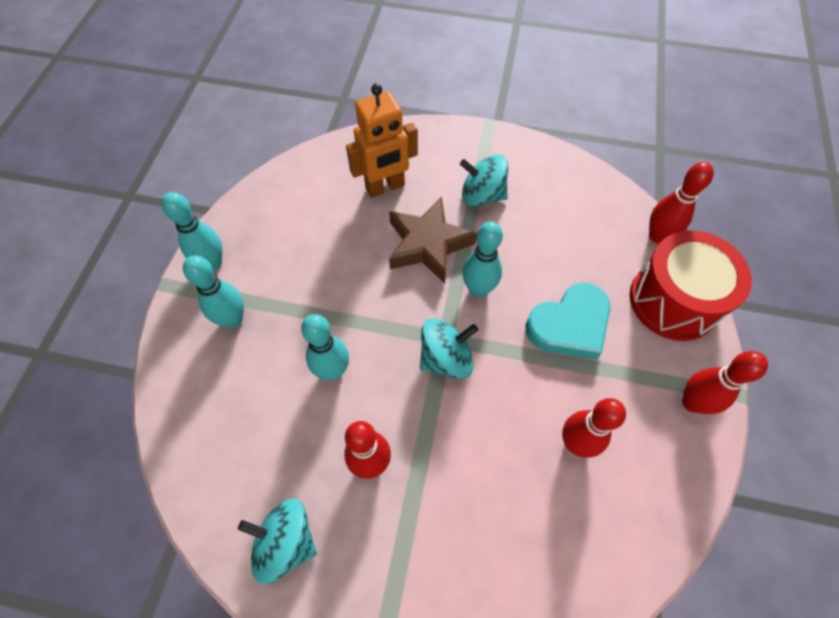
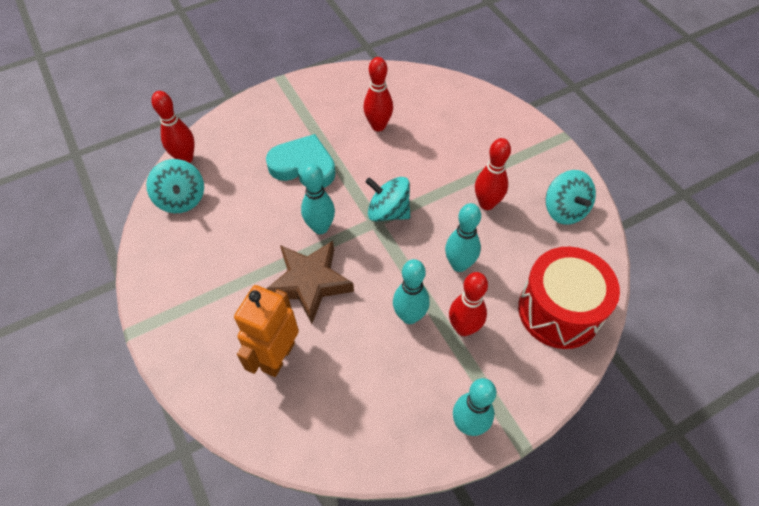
camera: 130 degrees left, 5 degrees down
turquoise bowling pin [183,255,244,328] -> turquoise bowling pin moved to [393,259,430,324]
orange robot [346,83,418,198] -> orange robot turned 90 degrees counterclockwise [234,285,299,377]
turquoise spinning top [460,154,508,207] -> turquoise spinning top moved to [146,159,204,213]
red drum [630,230,752,341] -> red drum moved to [518,247,620,349]
red bowling pin [682,351,768,414] -> red bowling pin moved to [449,272,488,336]

